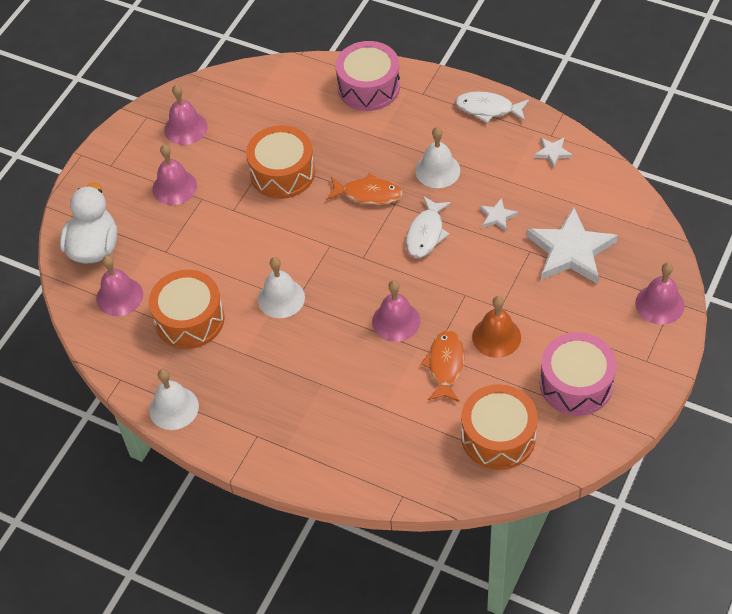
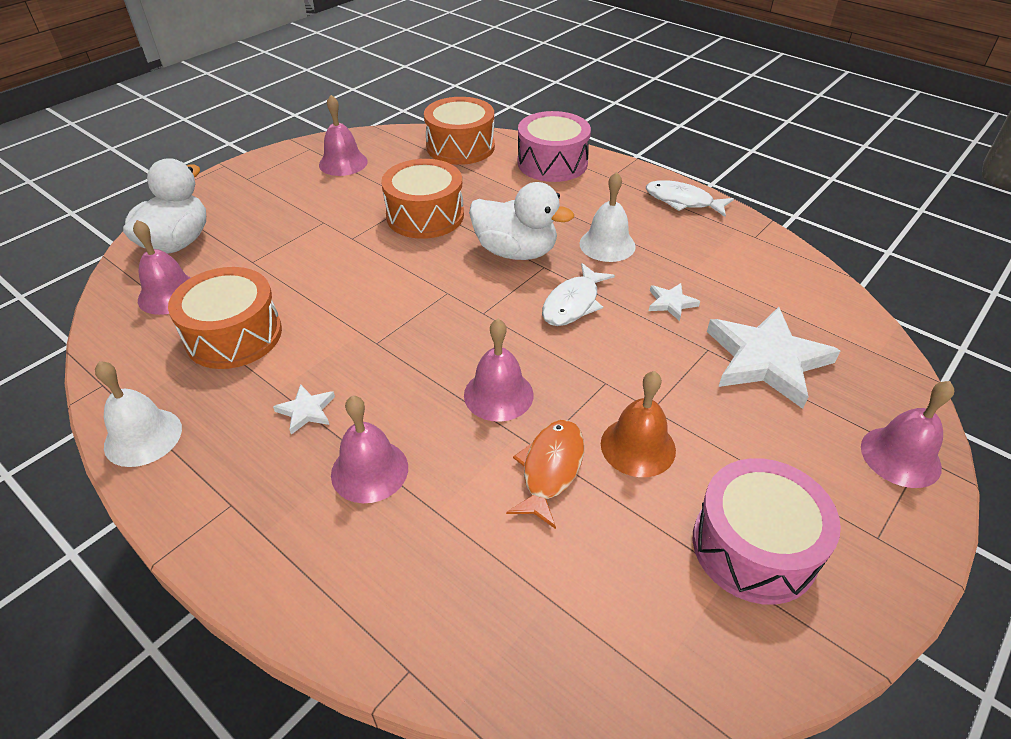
camera: 10 degrees right, 10 degrees down
pink bell [152,145,197,205] -> pink bell moved to [331,395,408,503]
white bell [258,257,305,318] -> none
orange fish [326,173,403,205] -> white duck [469,182,574,260]
orange drum [461,384,538,470] -> orange drum moved to [424,97,495,165]
white star [534,138,572,168] -> white star moved to [273,384,335,435]

